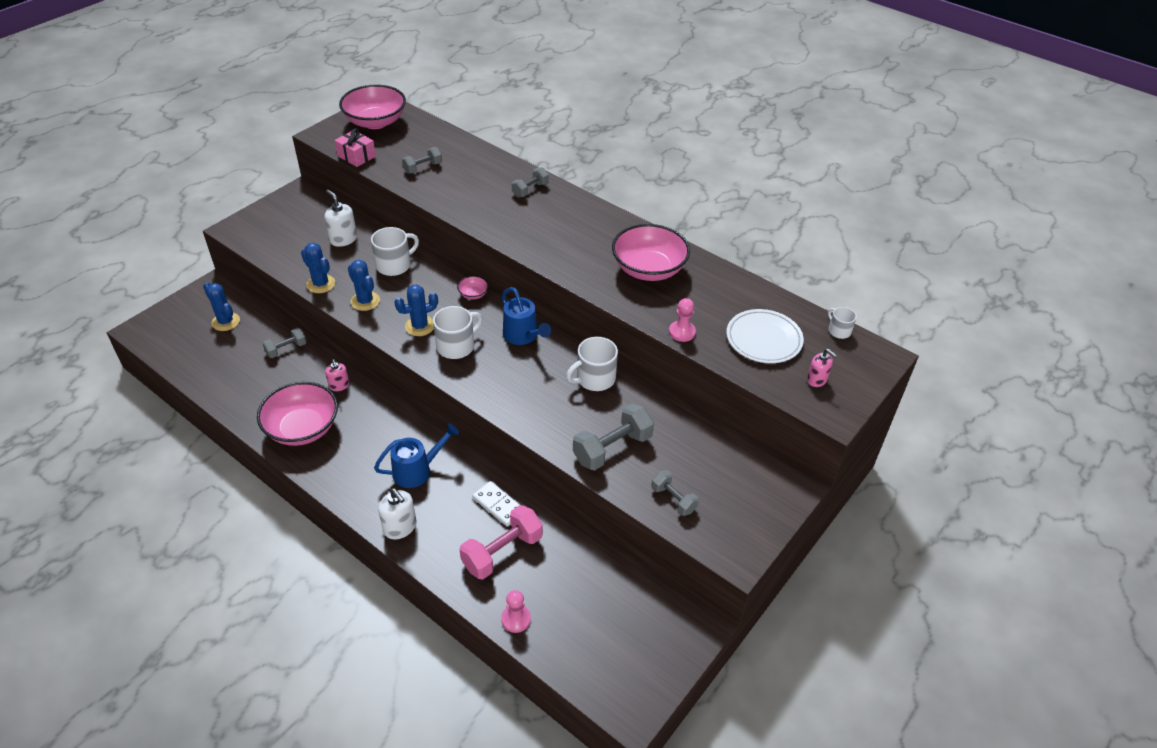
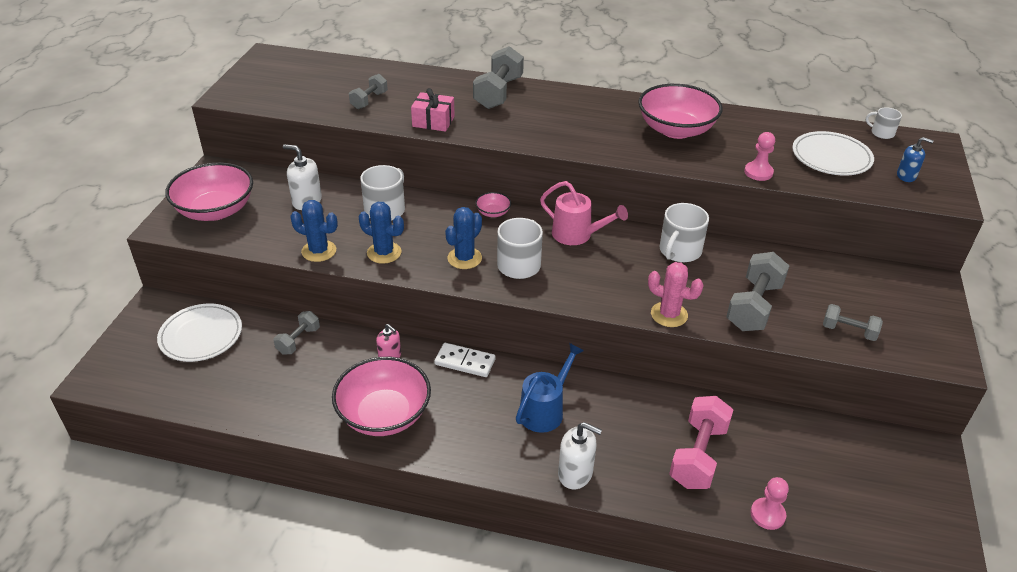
camera: 25 degrees left, 5 degrees down
blue cactus [203,282,240,331] -> white plate [157,303,242,362]
pink gift [335,128,376,167] -> pink gift moved to [411,88,455,132]
pink bowl [339,85,406,129] -> pink bowl moved to [165,162,253,221]
white domino [472,481,520,527] -> white domino moved to [434,343,496,377]
blue watering can [502,287,551,345] -> pink watering can [540,181,628,245]
grey dumbbell [512,167,549,197] -> grey dumbbell [473,46,524,109], size x1.72
pink soap dispenser [807,349,837,387] -> blue soap dispenser [897,137,934,182]
none -> pink cactus [648,262,704,327]

